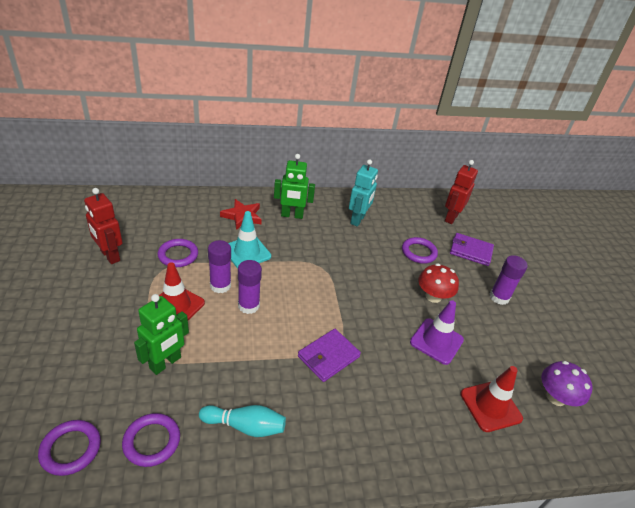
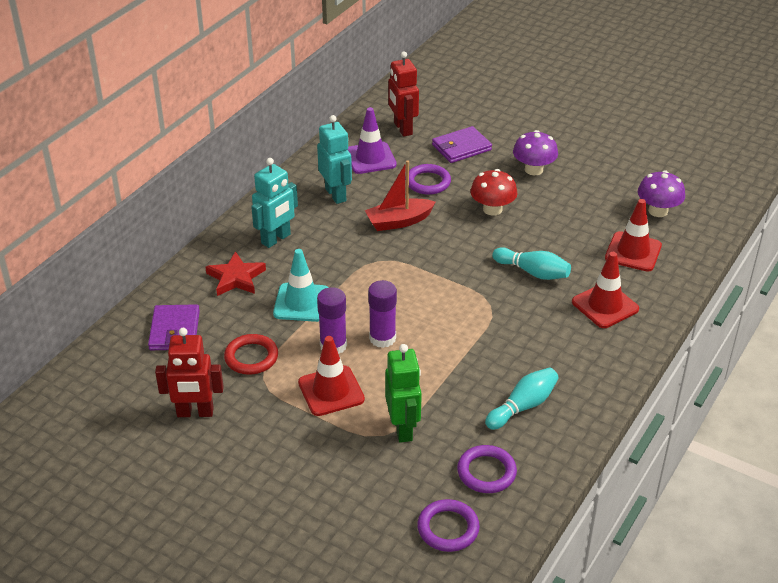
camera: 45 degrees left, 0 degrees up
purple ring [158,239,198,267] -> red ring [224,334,278,375]
green robot [274,154,315,219] -> turquoise robot [251,158,298,248]
purple wallet [298,329,361,382] -> purple wallet moved to [148,304,200,350]
purple traffic cone [410,300,464,365] -> purple traffic cone moved to [348,107,397,174]
purple glue stick [490,255,528,305] -> purple mushroom [513,130,558,175]
none -> red boat [365,160,436,231]
none -> turquoise bowling pin [492,247,571,280]
none -> red traffic cone [572,252,639,328]

